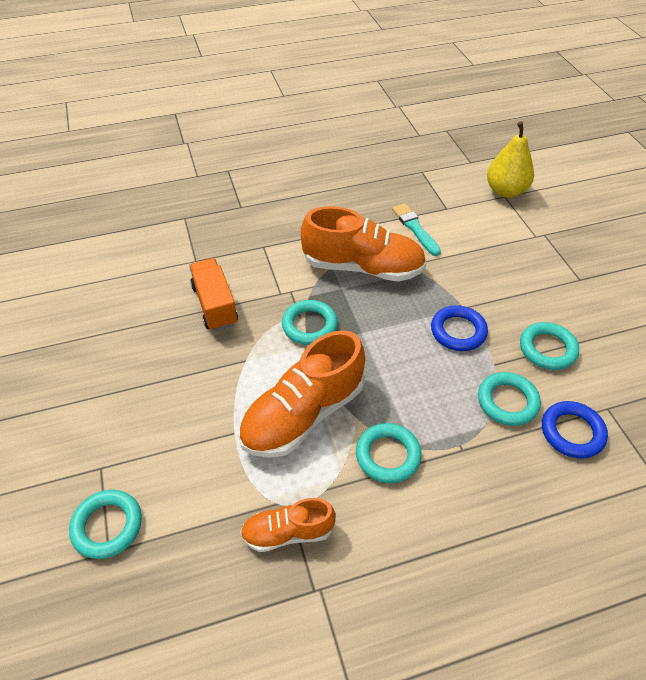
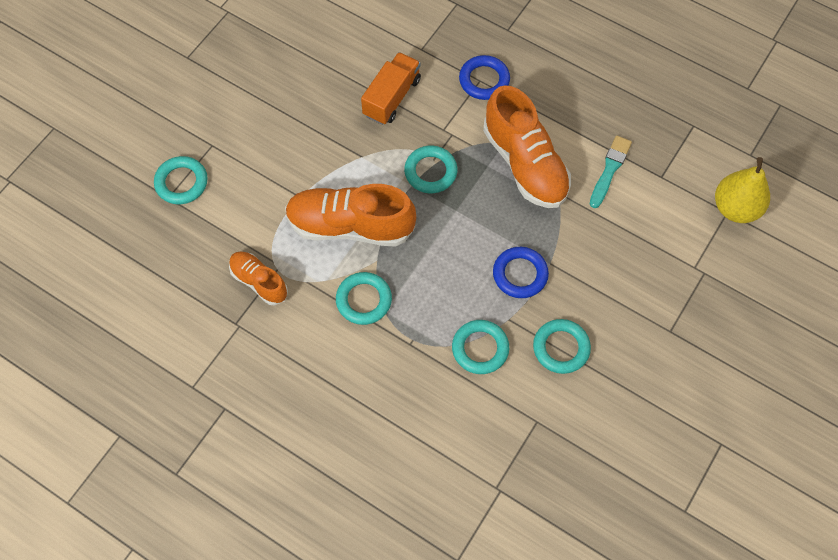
camera: 50 degrees right, 15 degrees up
blue ring [542,401,608,459] -> blue ring moved to [459,55,510,100]

